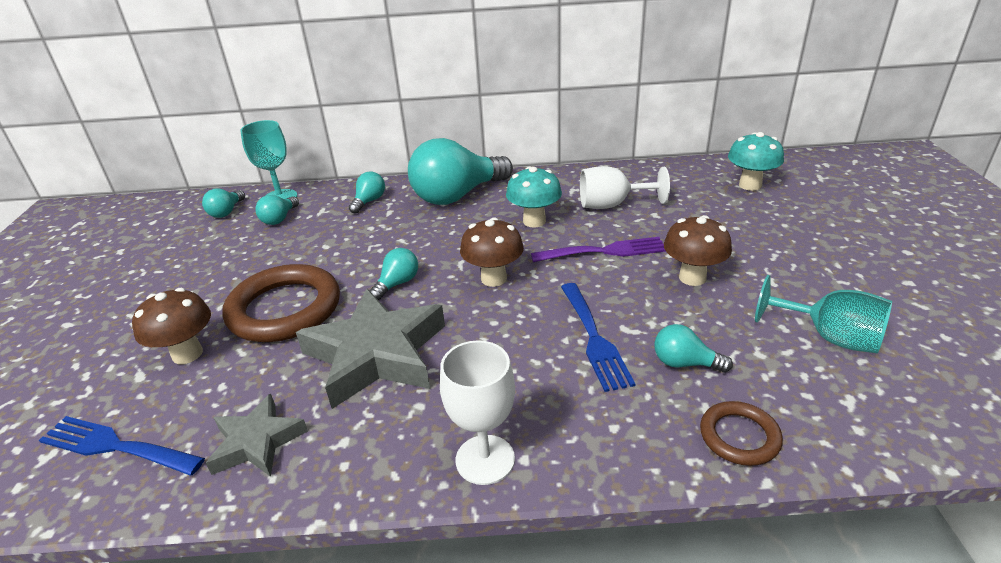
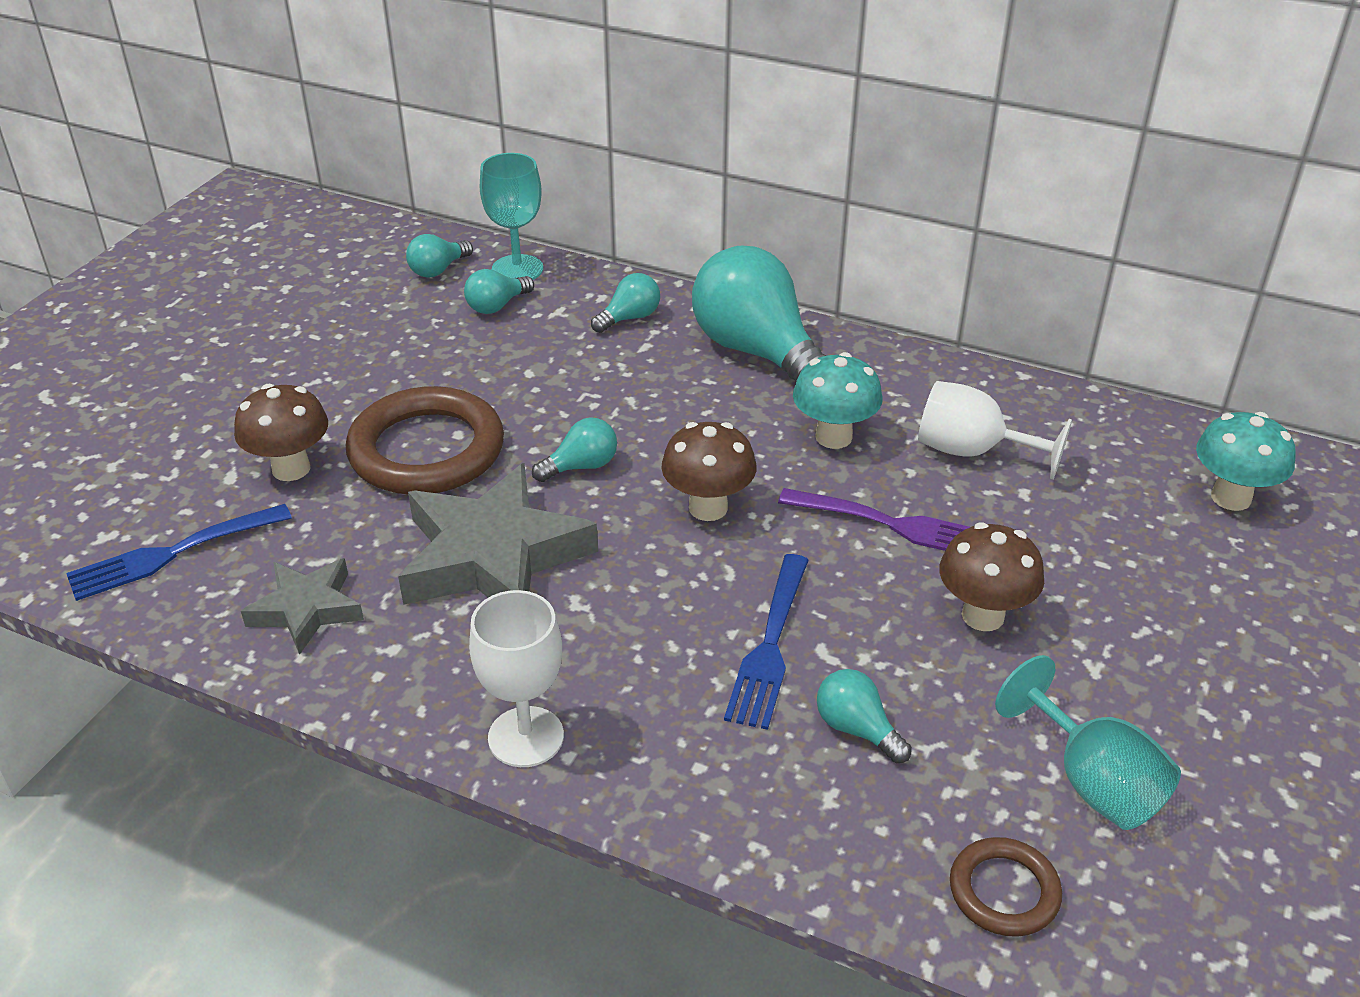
camera: 25 degrees right, 5 degrees up
blue fork [39,416,205,476] -> blue fork turned 75 degrees counterclockwise [66,504,292,601]
turquoise light bulb [408,138,513,205] -> turquoise light bulb turned 60 degrees clockwise [692,246,827,383]
brown ring [700,401,783,466] -> brown ring moved to [950,837,1062,937]

